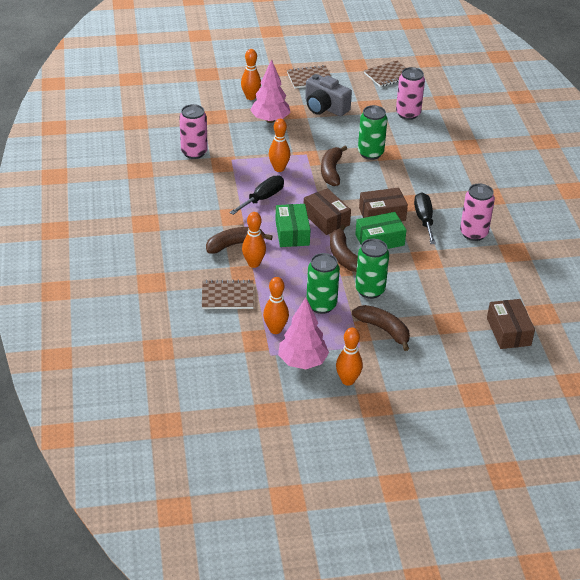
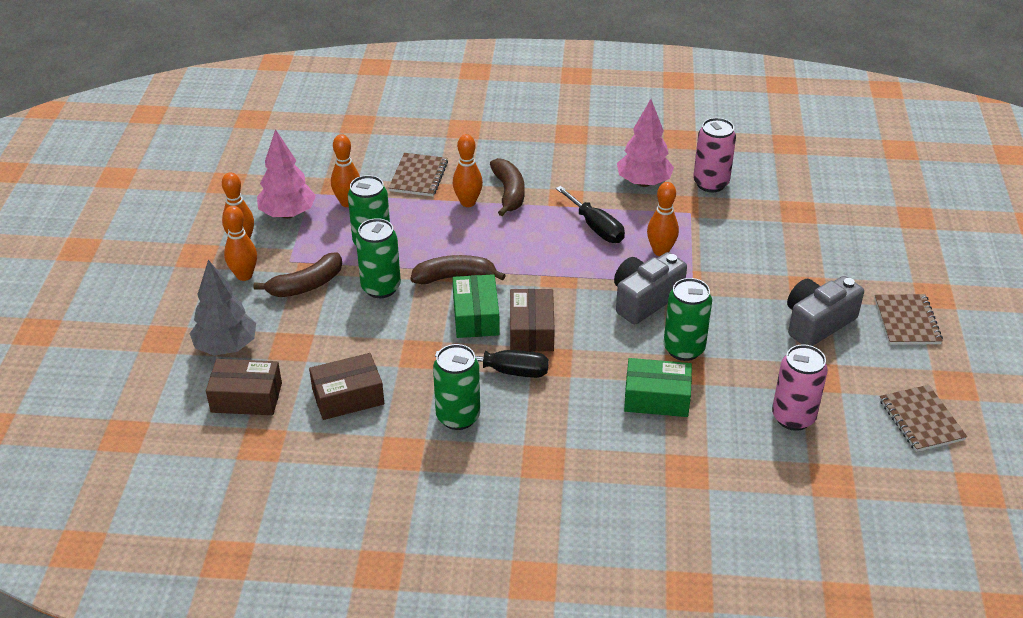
camera: 105 degrees right, 0 degrees up
orange bowling pin [241,49,261,100] -> orange bowling pin moved to [224,206,257,281]
pink tree [250,59,291,123] -> pink tree moved to [617,99,674,187]
green box [275,204,310,247] -> green box moved to [624,358,692,417]
brown box [304,188,351,235] -> brown box moved to [309,353,384,420]
brown banana [321,146,347,186] -> grey camera [614,252,687,324]
pink can [460,184,495,241] -> green can [433,344,480,430]
none -> grey tree [189,260,256,356]

